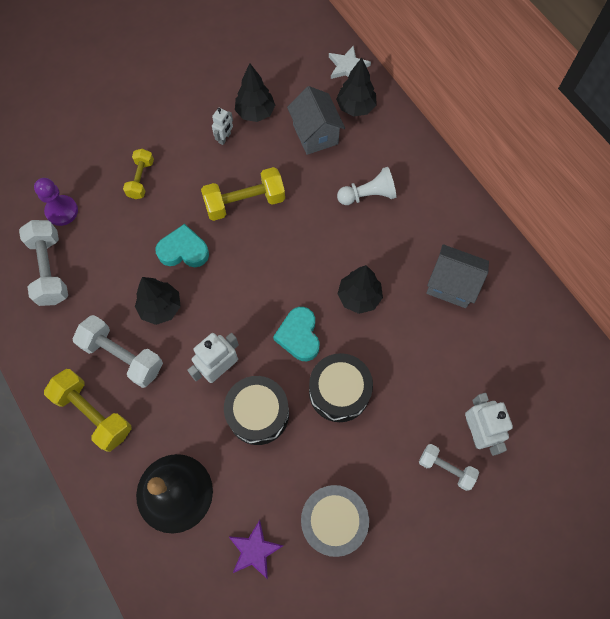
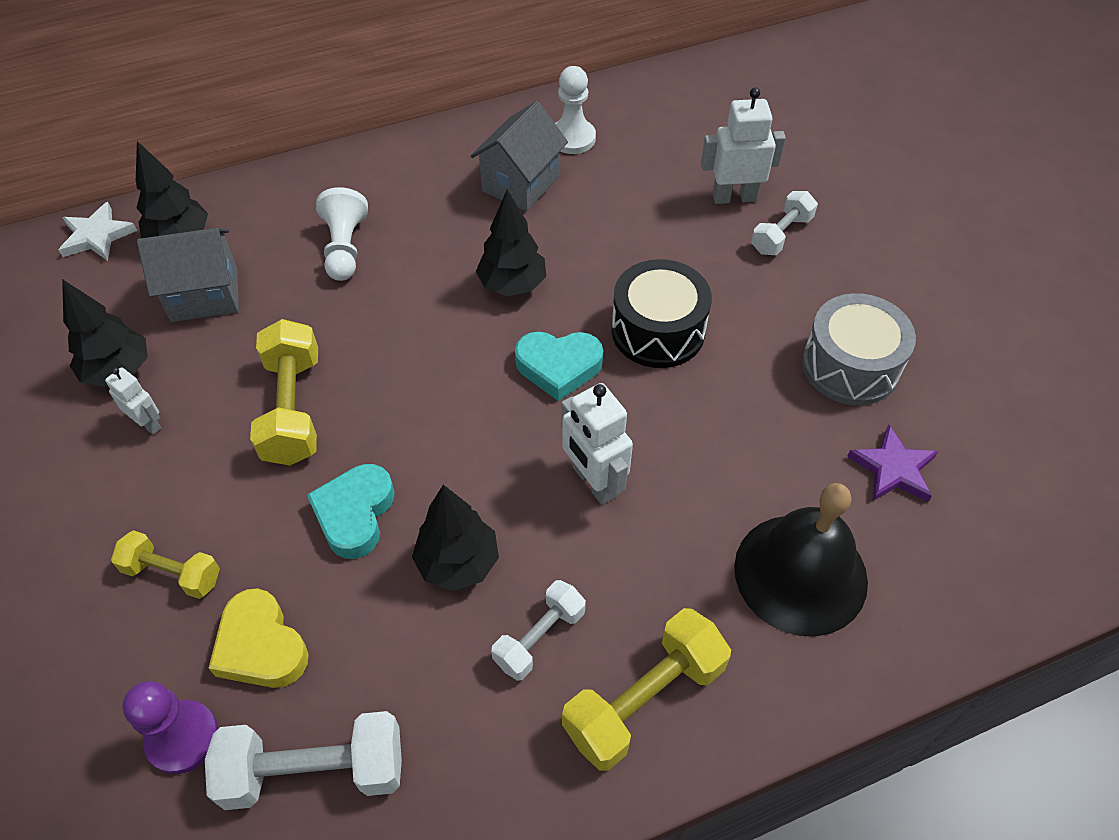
camera: 80 degrees left, 15 degrees down
white dumbbell [73,315,163,388] -> white dumbbell [491,580,586,681], size x0.62
black drum [224,376,289,445] -> none
none -> yellow heart [209,588,309,688]
none -> white pawn [555,66,596,154]

